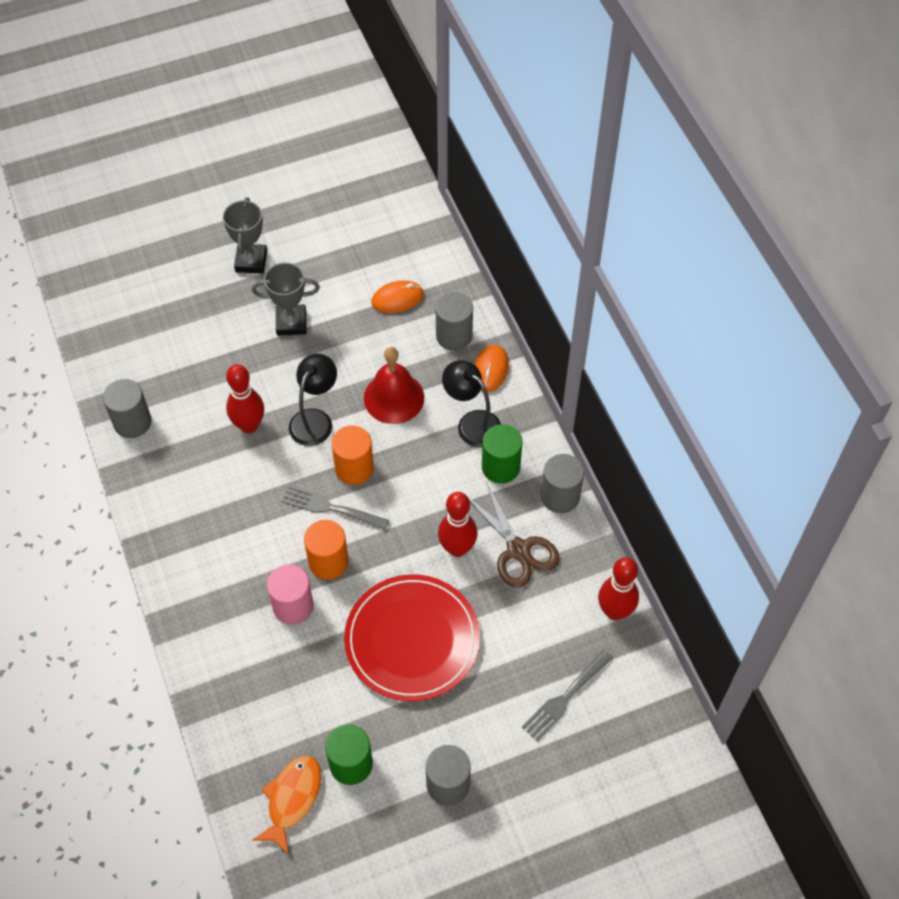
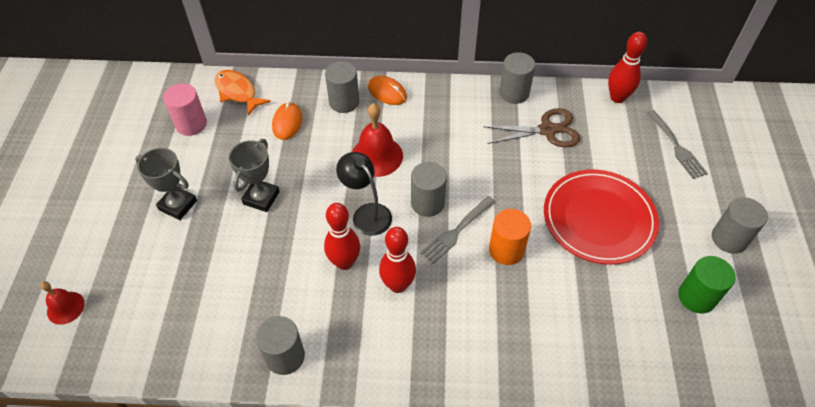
camera: 65 degrees left, 5 degrees down
orange fish [252,756,321,855] -> orange fish moved to [215,70,271,116]
pink cylinder [267,565,314,625] -> pink cylinder moved to [163,84,207,136]
orange cylinder [332,425,374,485] -> grey cylinder [411,162,447,217]
red bowling pin [438,492,478,557] -> red bowling pin moved to [379,227,416,293]
black lamp [442,360,501,447] -> none
green cylinder [482,424,522,484] -> none
none -> red bell [40,281,85,325]

